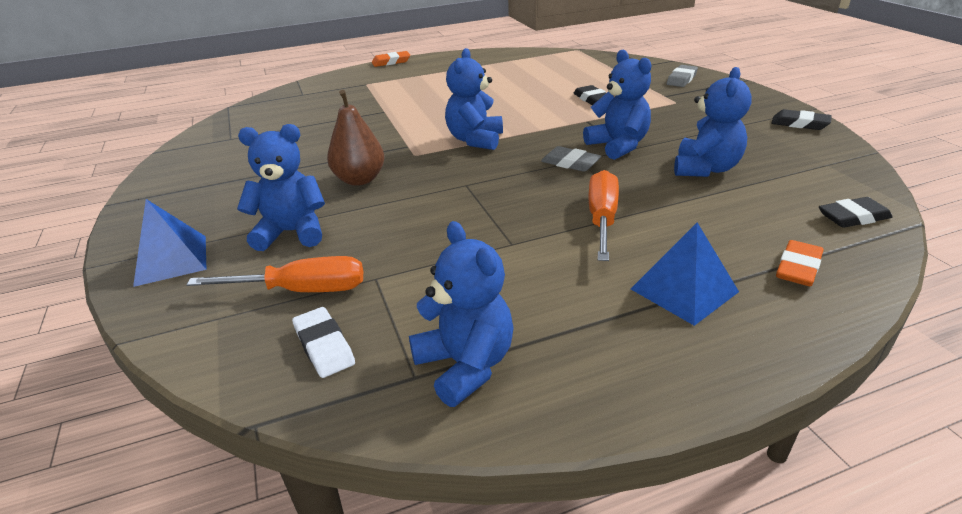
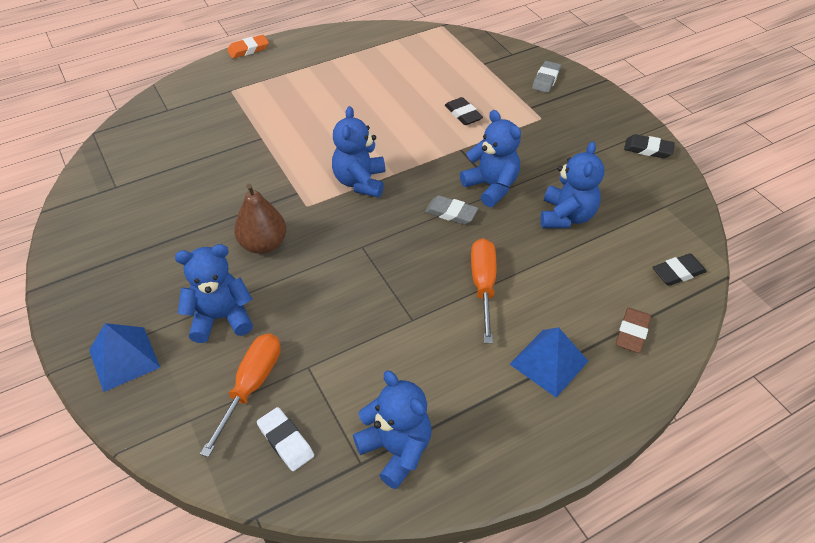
camera: 10 degrees left, 15 degrees up
orange screwdriver [187,256,363,292] -> orange screwdriver turned 60 degrees counterclockwise [200,334,281,457]
orange eraser [776,240,824,286] -> brown eraser [616,308,651,353]

